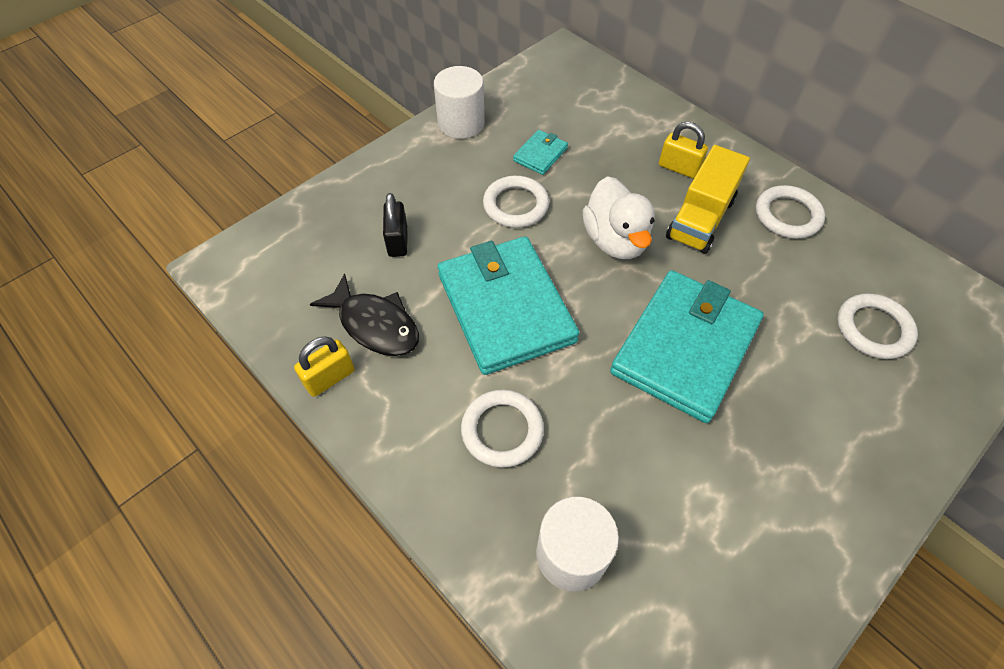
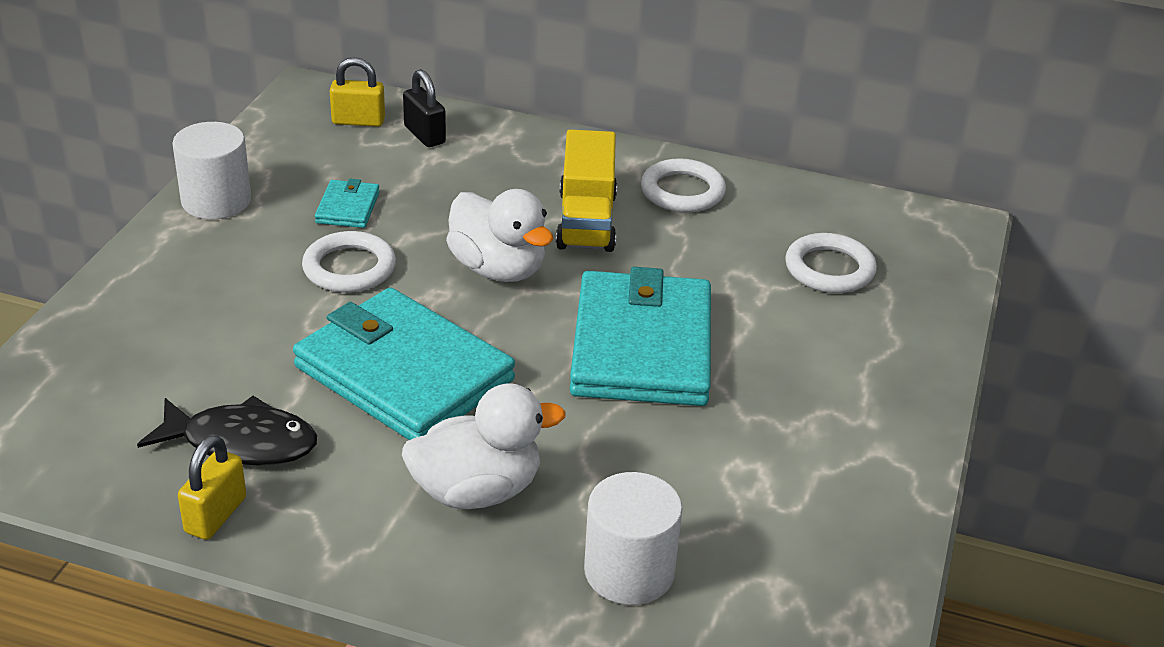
camera: 30 degrees left, 20 degrees down
black padlock [383,193,407,257] -> black padlock moved to [403,69,446,147]
white ring [461,390,544,468] -> white duck [402,383,566,509]
yellow padlock [659,122,708,178] -> yellow padlock moved to [330,57,385,127]

